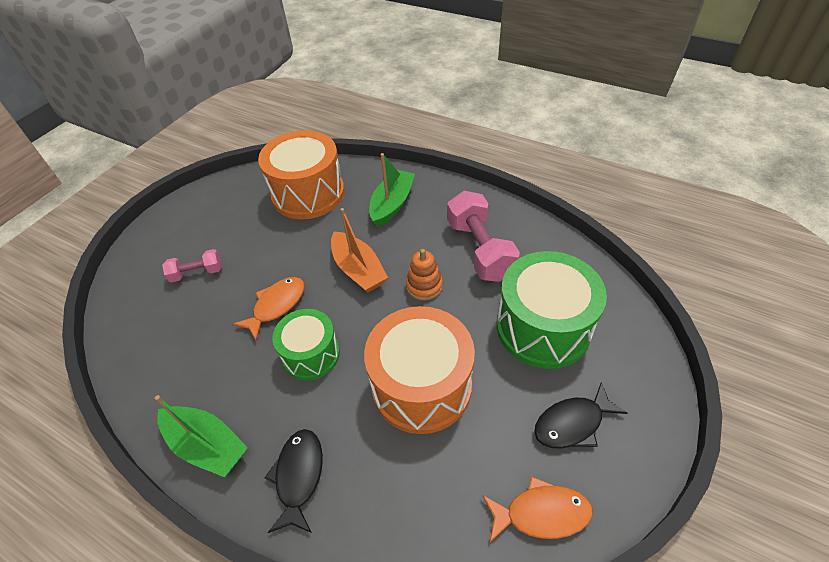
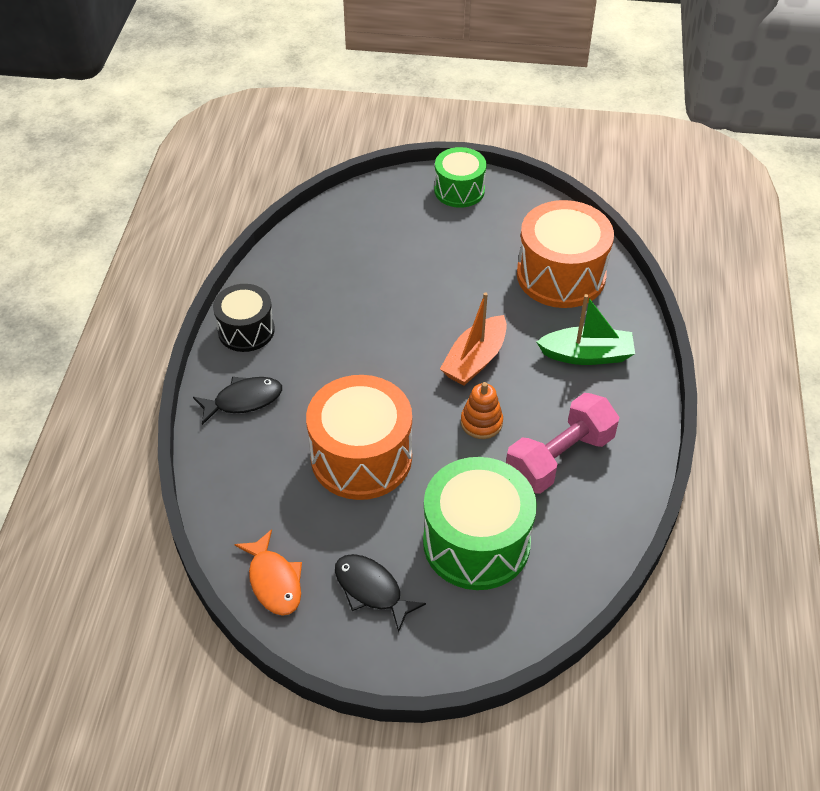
camera: 65 degrees right, 0 degrees up
green boat [155,395,248,477] -> black drum [213,284,275,352]
pink dumbbell [162,249,222,283] -> none
orange fish [233,277,305,340] -> none
green drum [272,309,340,380] -> green drum moved to [434,147,487,208]

